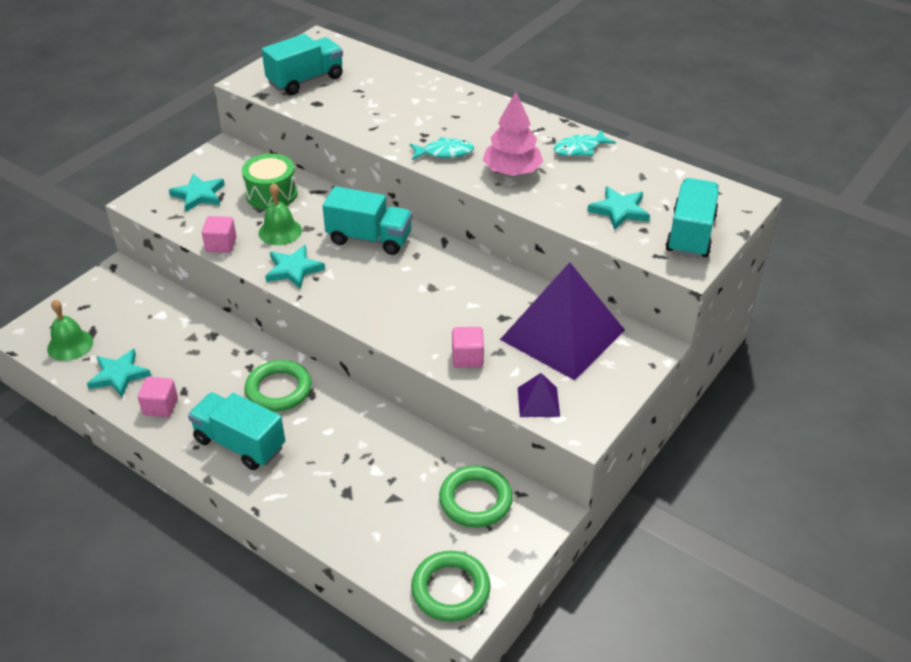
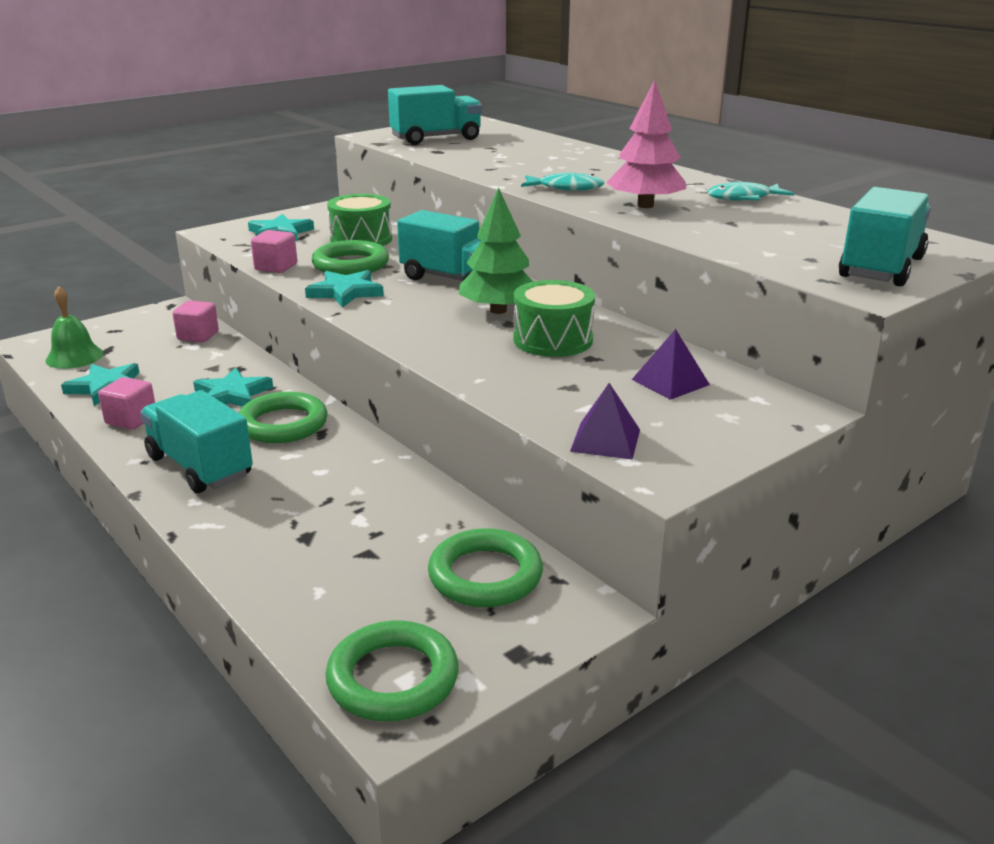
camera: 15 degrees right, 15 degrees down
green bell [259,183,302,245] -> green ring [312,240,389,275]
pink cube [452,327,484,368] -> pink cube moved to [172,300,219,342]
purple pyramid [500,262,625,380] -> purple pyramid [632,329,710,400], size x0.42
turquoise star [587,186,650,230] -> turquoise star moved to [193,368,273,407]
none -> green tree [459,188,533,314]
none -> green drum [513,280,595,357]

